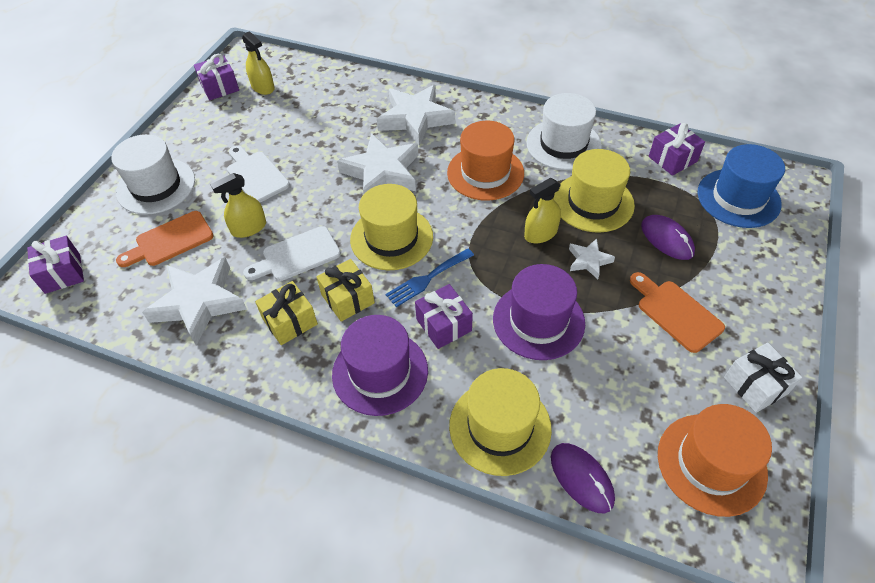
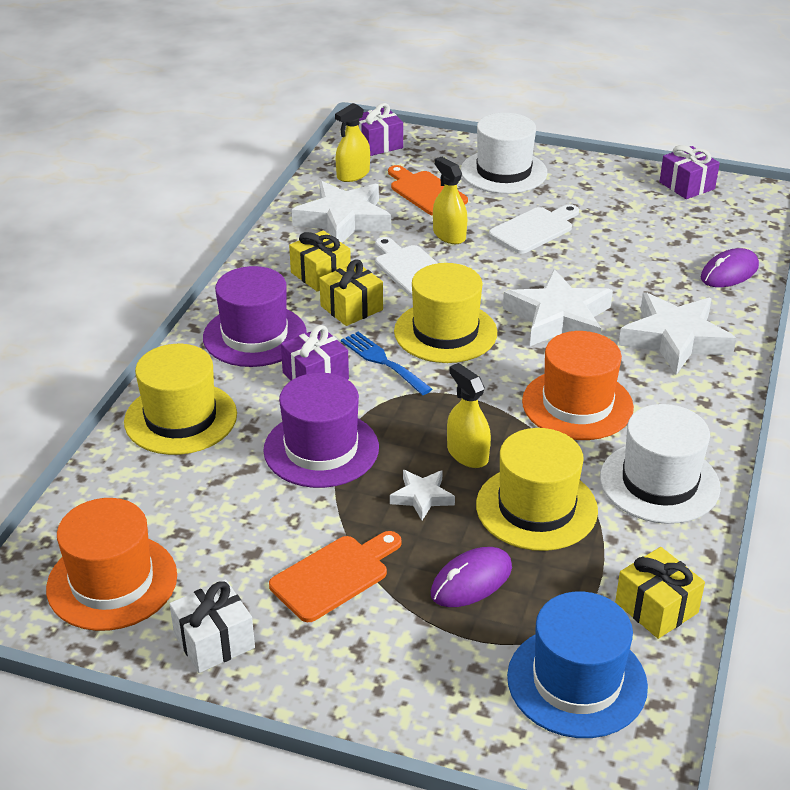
camera: 85 degrees right, 15 degrees down
yellow spray bottle [242,31,275,95] -> yellow spray bottle moved to [335,103,370,182]
purple mouse [551,443,615,513] -> purple mouse moved to [701,248,759,287]
purple gift [649,123,705,176] -> yellow gift [615,547,705,639]

